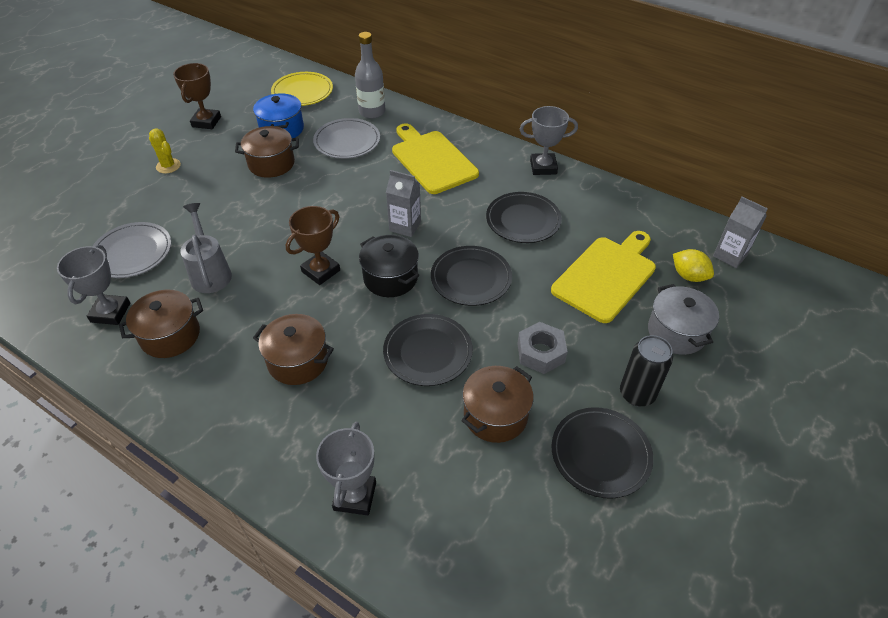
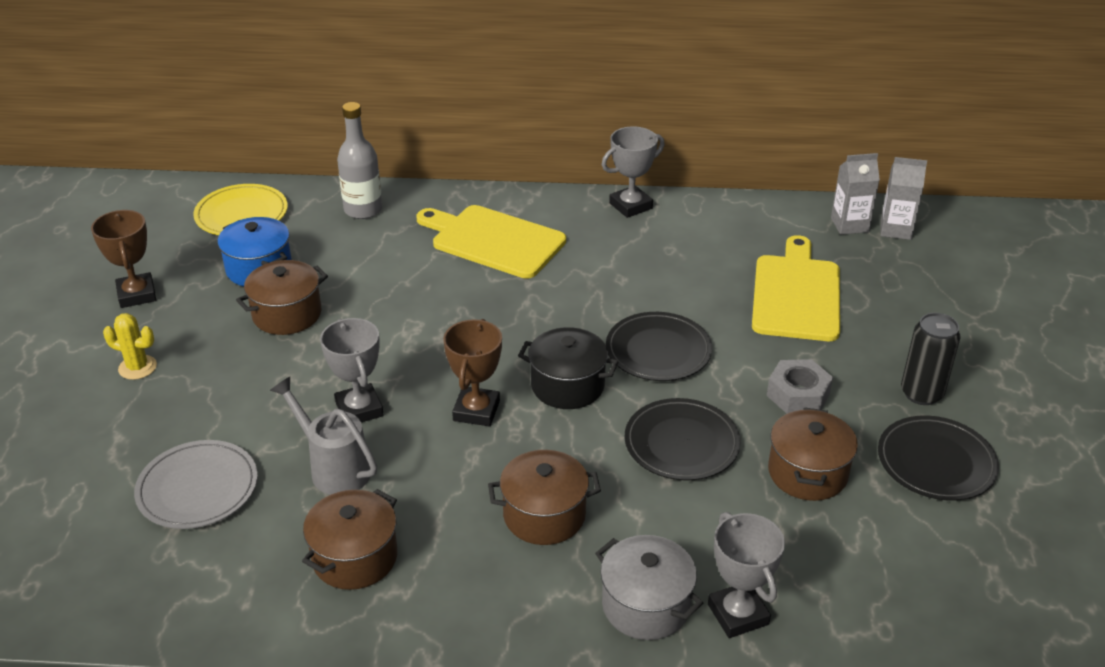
camera: 30 degrees left, 10 degrees down
grey trophy [57,245,130,325] -> grey trophy moved to [320,318,384,422]
grey plate [313,118,380,159] -> none
grey carton [386,170,421,237] -> grey carton moved to [831,153,880,235]
black plate [486,192,562,243] -> none
grey pot [648,284,719,355] -> grey pot moved to [595,535,703,640]
yellow lemon [673,249,714,282] -> none

